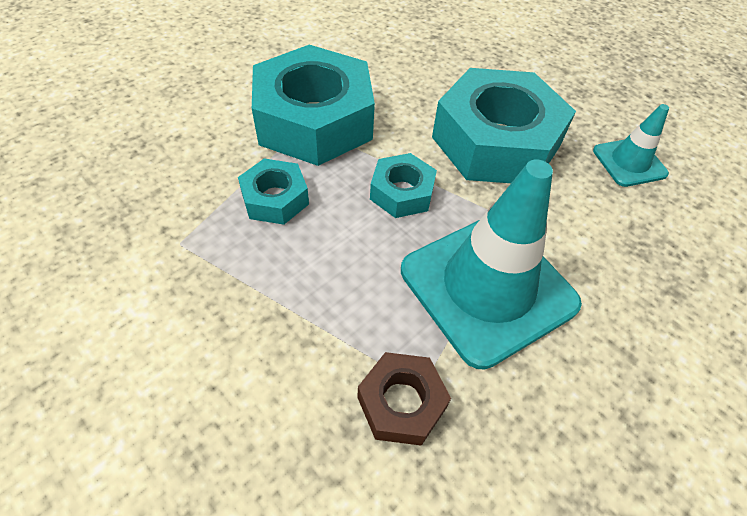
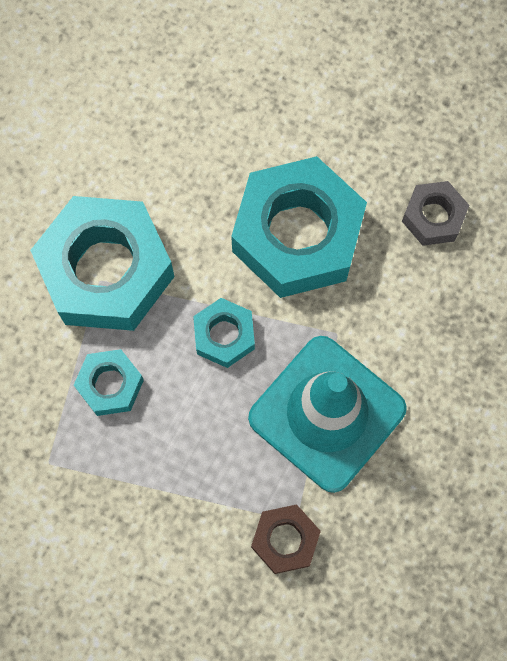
camera: 15 degrees left, 20 degrees up
turquoise traffic cone [593,104,669,187] -> grey nut [402,181,469,246]

